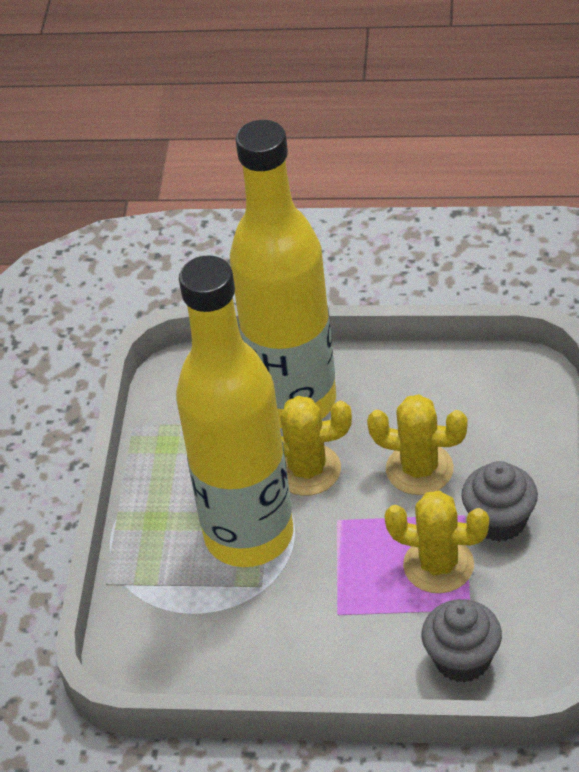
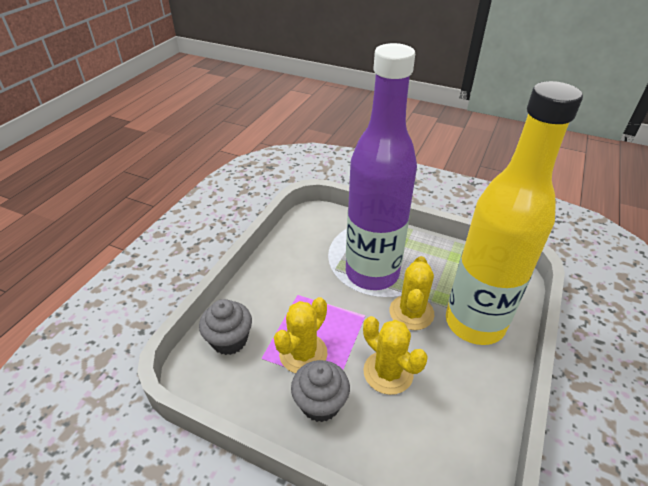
camera: 105 degrees right, 5 degrees down
yellow bottle [176,255,293,567] -> purple bottle [346,43,417,290]
yellow cactus [367,394,468,495] -> yellow cactus turned 75 degrees counterclockwise [363,316,428,395]

